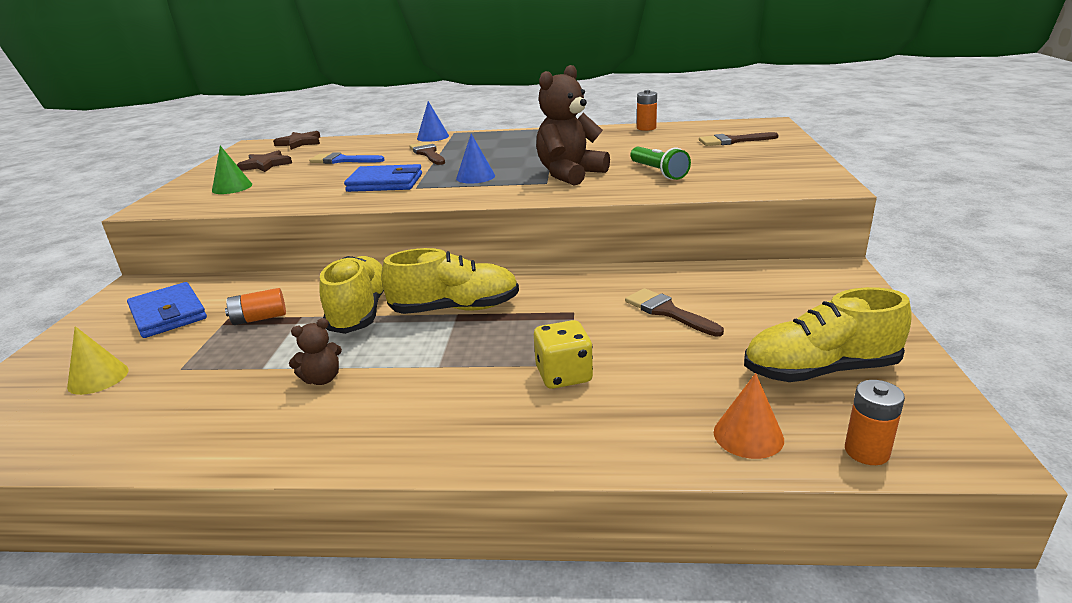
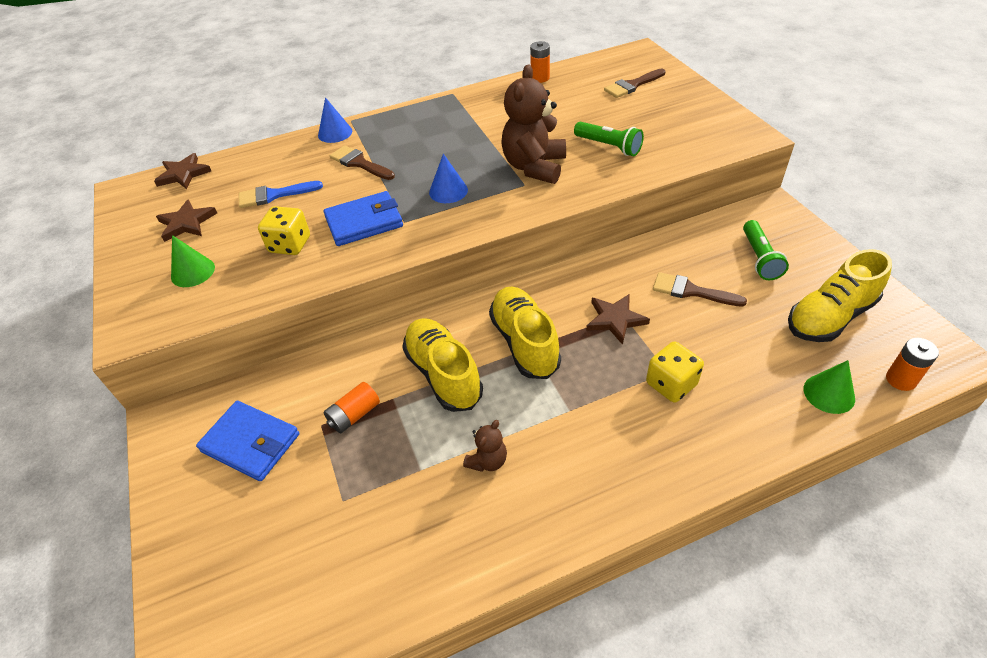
camera: 25 degrees left, 20 degrees up
yellow cone [67,326,129,395] -> none
yellow shoe [381,248,519,314] -> yellow shoe turned 75 degrees counterclockwise [489,287,561,379]
orange cone [714,373,784,459] -> green cone [804,360,855,414]
none -> yellow dice [258,206,310,255]
none -> brown star [586,294,650,345]
none -> green flashlight [743,220,789,280]

